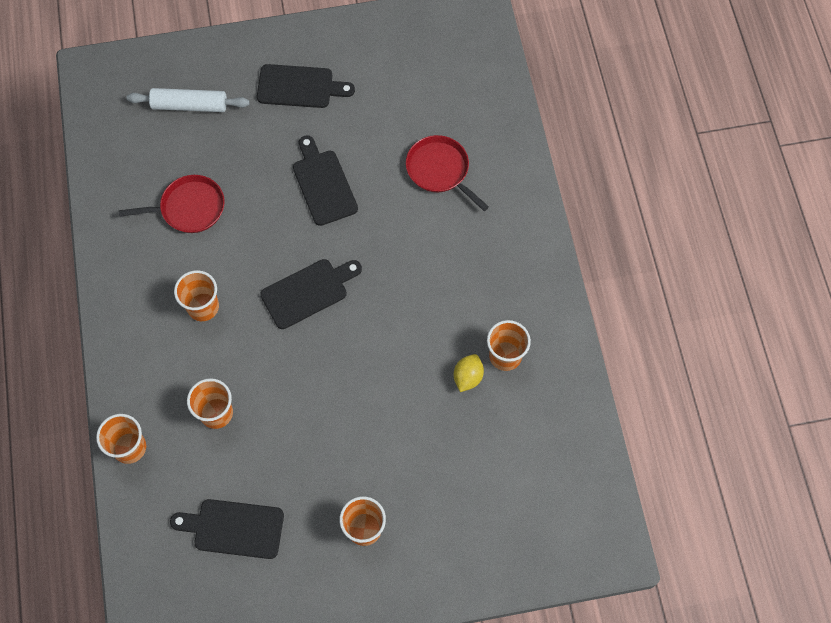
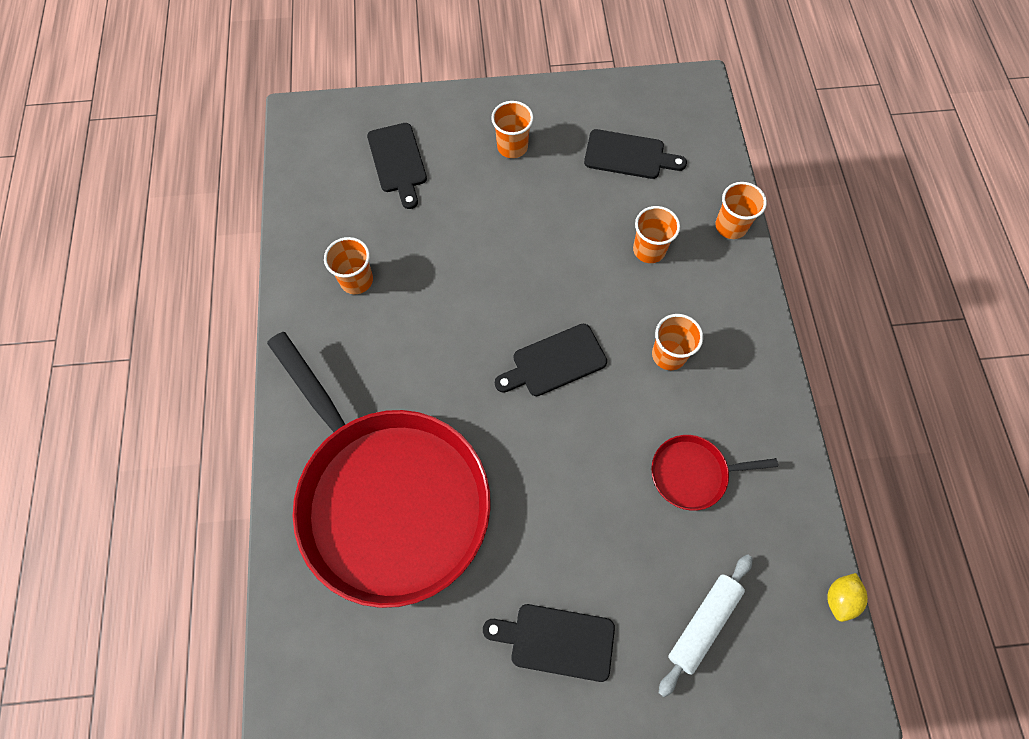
camera: 175 degrees left, 0 degrees up
white rolling pin [126,88,250,112] -> white rolling pin turned 60 degrees counterclockwise [659,554,753,697]
black cutting board [293,135,358,226] -> black cutting board moved to [367,123,427,209]
red pan [406,135,489,211] -> red pan [267,332,491,608], size x2.45
yellow lemon [454,354,484,392] -> yellow lemon moved to [827,573,868,622]

